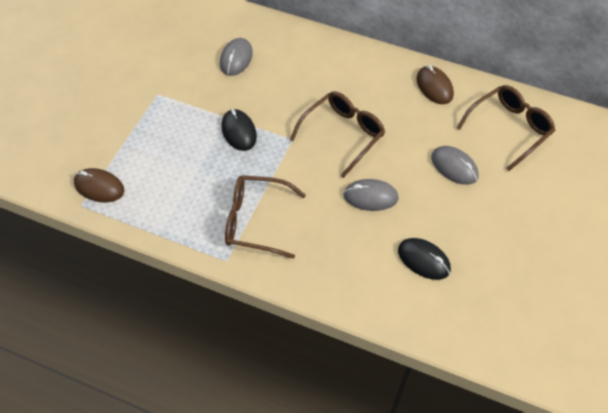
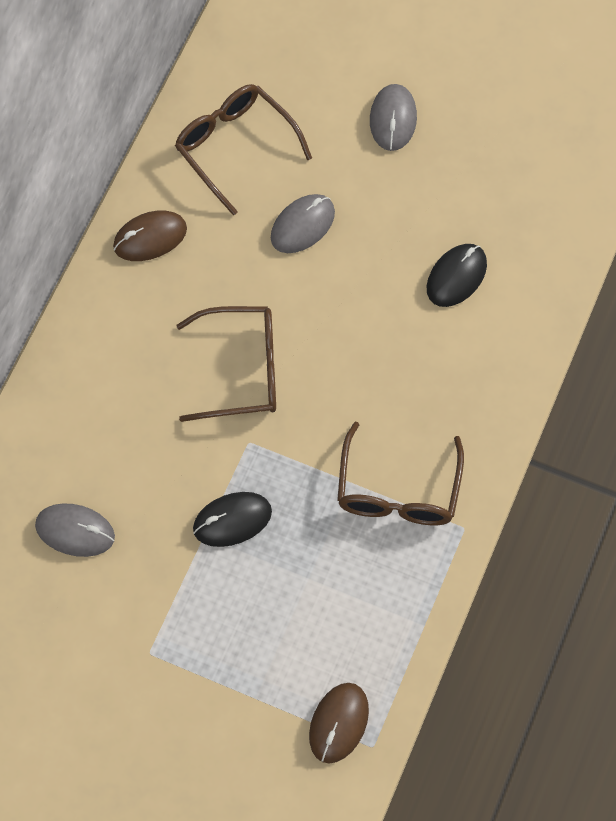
camera: 90 degrees left, 10 degrees up
brown glasses [290,91,385,178] -> brown glasses turned 135 degrees clockwise [176,306,276,422]
grey mouse [343,179,399,211] -> grey mouse moved to [370,84,417,151]

